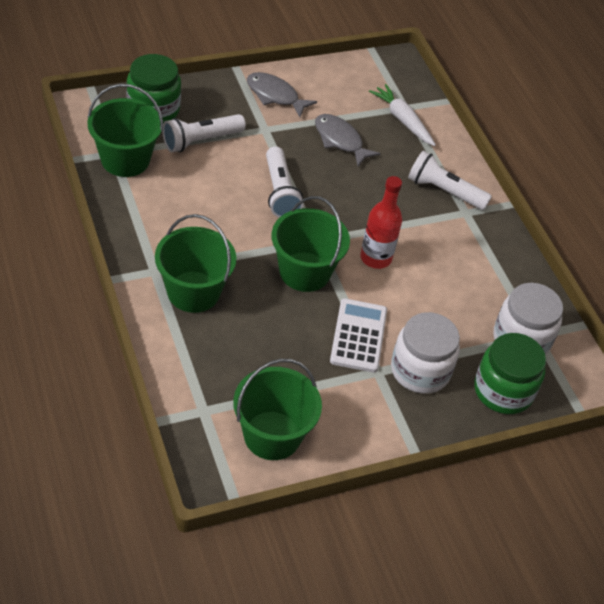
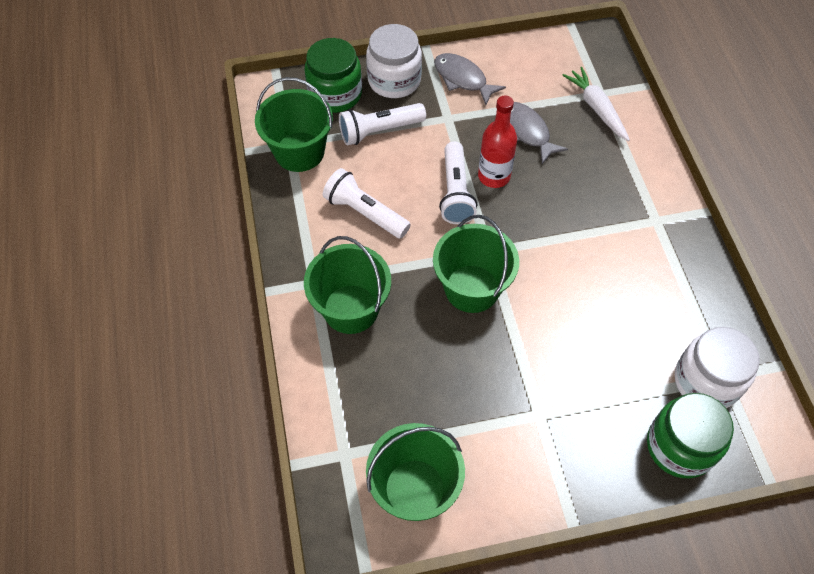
camera: 15 degrees right, 10 degrees up
white calculator [330,298,387,373] -> none
red bottle [360,176,402,269] -> red bottle moved to [478,96,517,188]
white jar [391,312,460,394] -> white jar moved to [366,24,422,98]
white flashlight [408,151,492,210] -> white flashlight moved to [323,168,411,239]

